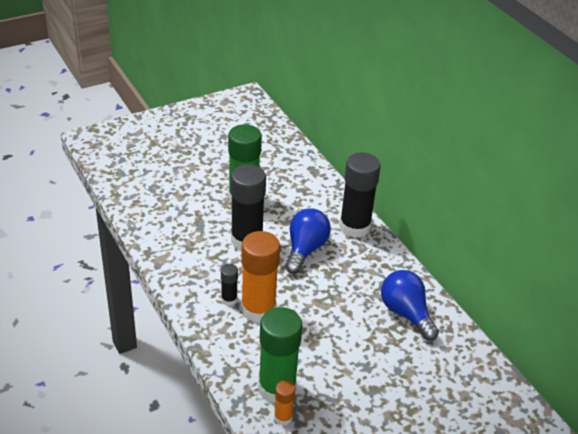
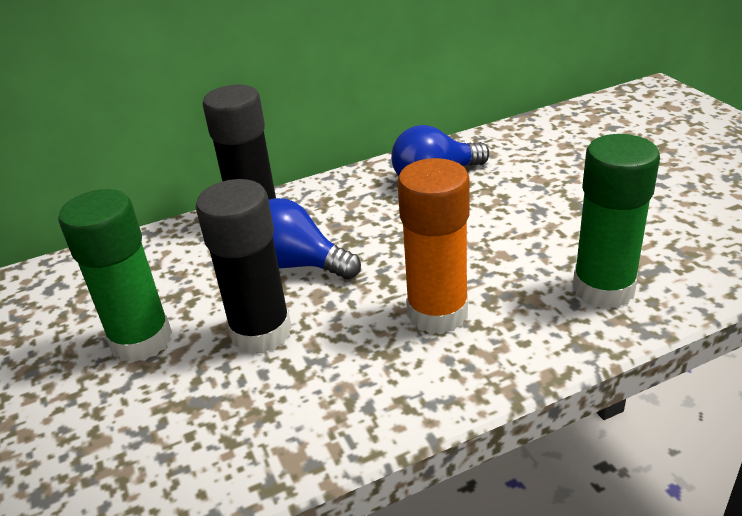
camera: 80 degrees left, 5 degrees down
black glue stick [221,264,238,306] -> none
orange glue stick [274,380,295,425] -> none

